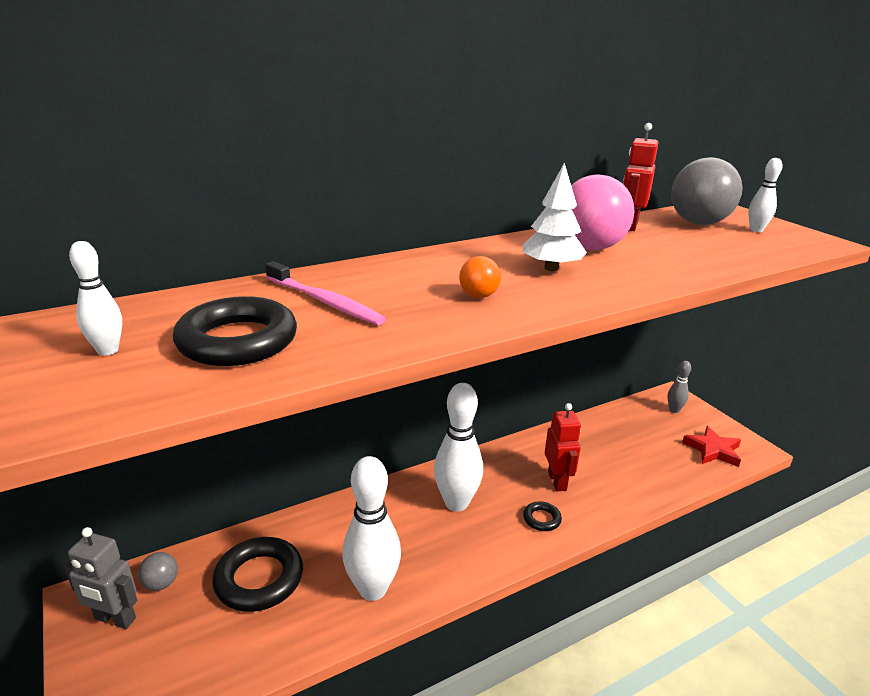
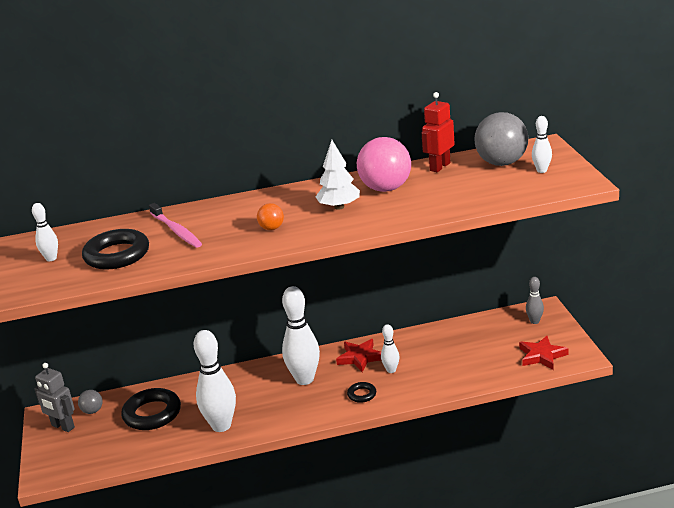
camera: 20 degrees right, 0 degrees up
red robot [545,403,581,491] -> white bowling pin [381,324,399,373]
none -> red star [336,339,381,372]

